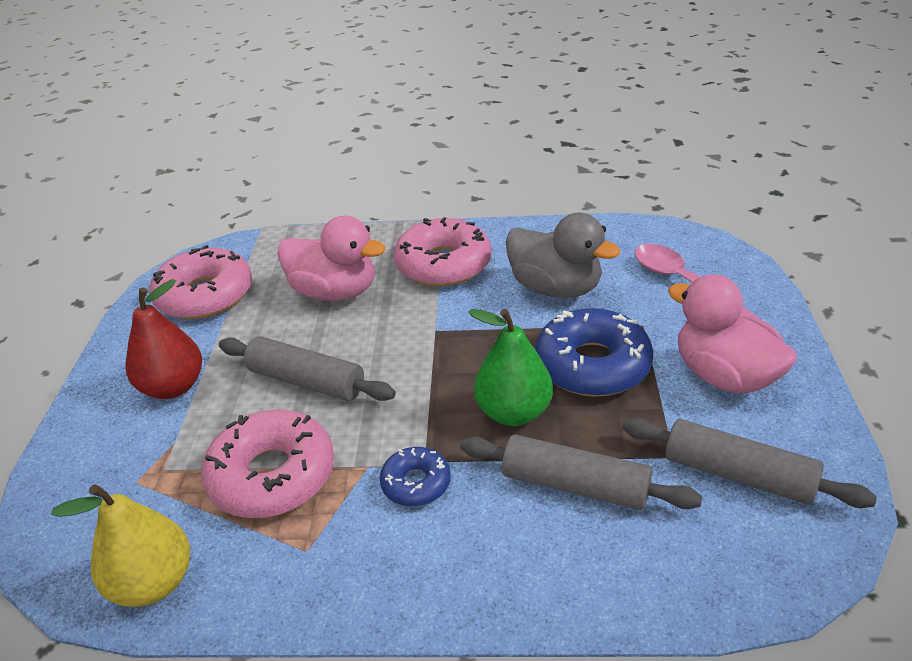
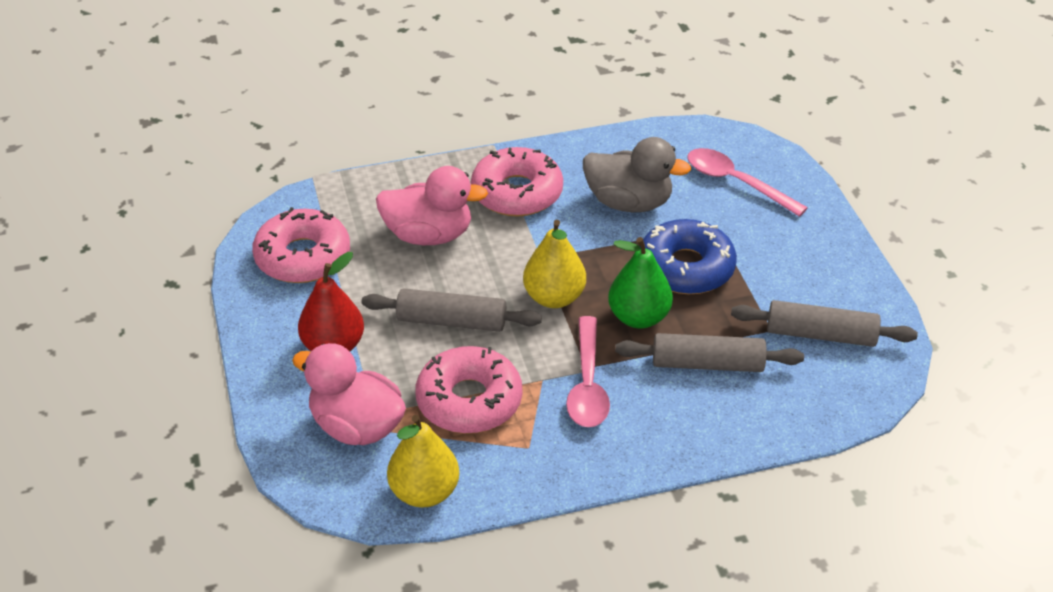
camera: 20 degrees left, 5 degrees up
blue donut [380,447,451,506] -> pink spoon [566,316,610,427]
pink duck [668,274,797,394] -> pink duck moved to [292,343,406,445]
none -> yellow pear [523,220,586,308]

